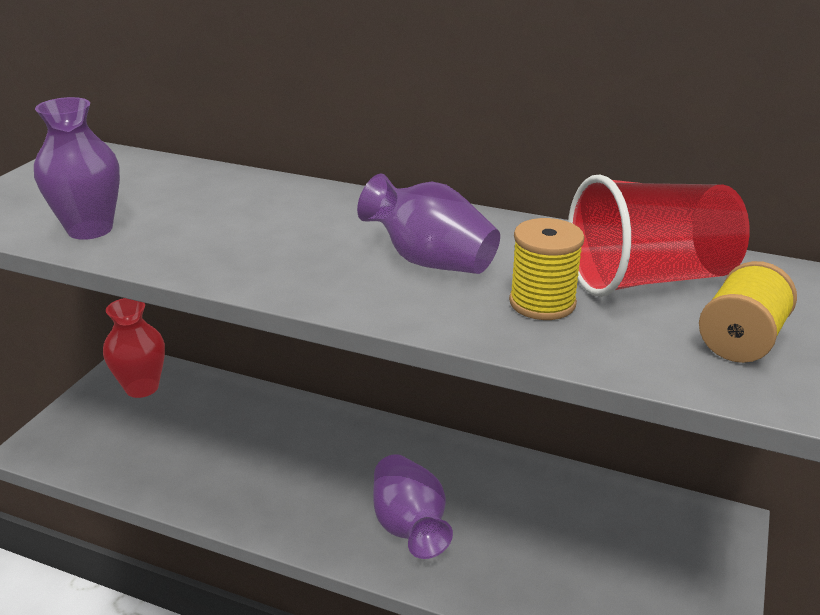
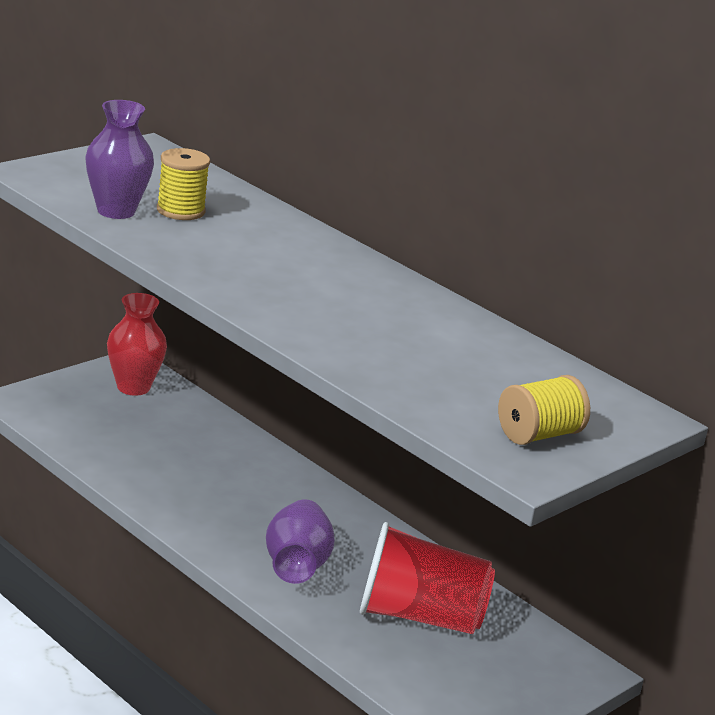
camera: 20 degrees right, 5 degrees down
purple vase [357,174,500,274] -> none
yellow spool [509,218,584,320] -> yellow spool moved to [157,148,210,220]
red cup [568,174,750,297] -> red cup moved to [360,522,495,634]

